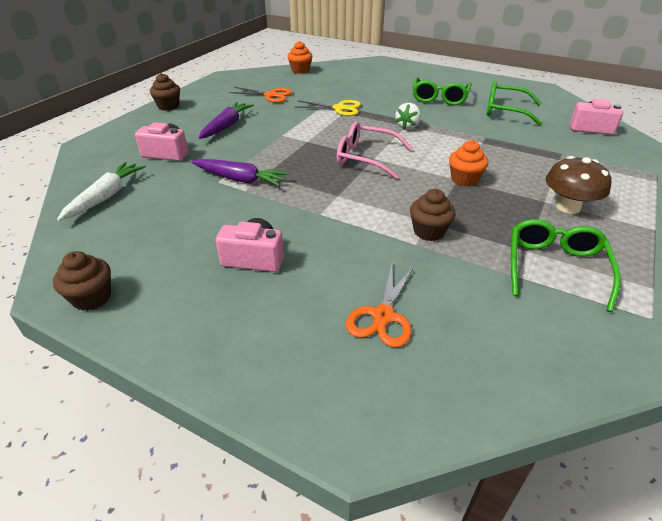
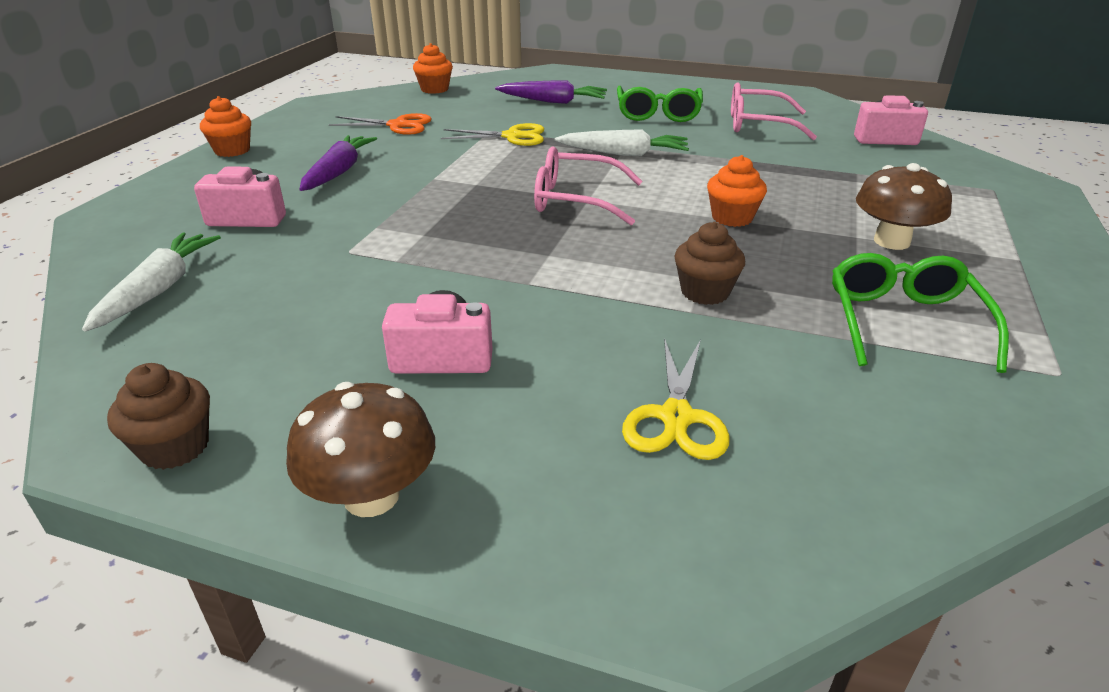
camera: 10 degrees left, 5 degrees down
brown cupcake [150,73,180,111] -> orange cupcake [200,96,251,157]
purple carrot [191,159,289,186] -> purple carrot moved to [495,81,607,104]
orange scissors [346,264,414,347] -> yellow scissors [622,338,730,460]
white strawberry [395,103,421,130] -> white carrot [555,129,689,156]
green glasses [487,81,543,126] -> pink glasses [731,82,817,140]
none -> brown mushroom [286,382,435,517]

